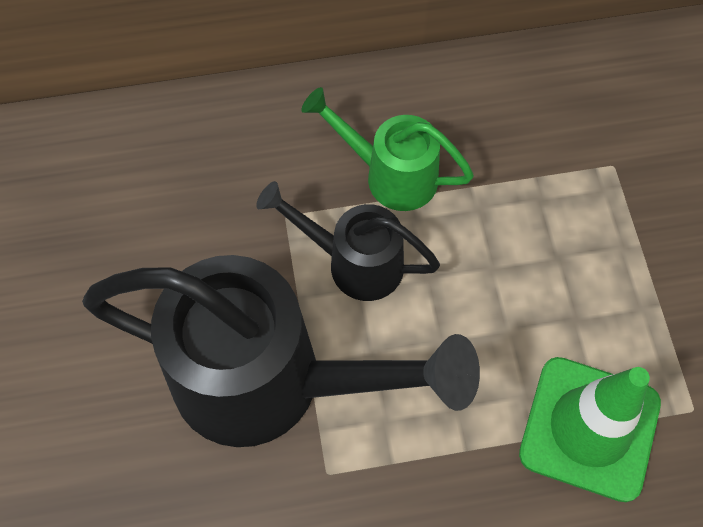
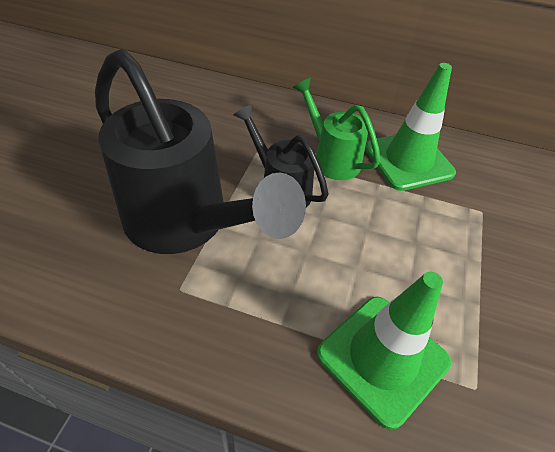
camera: 25 degrees right, 15 degrees down
none -> green traffic cone [365,63,456,191]

